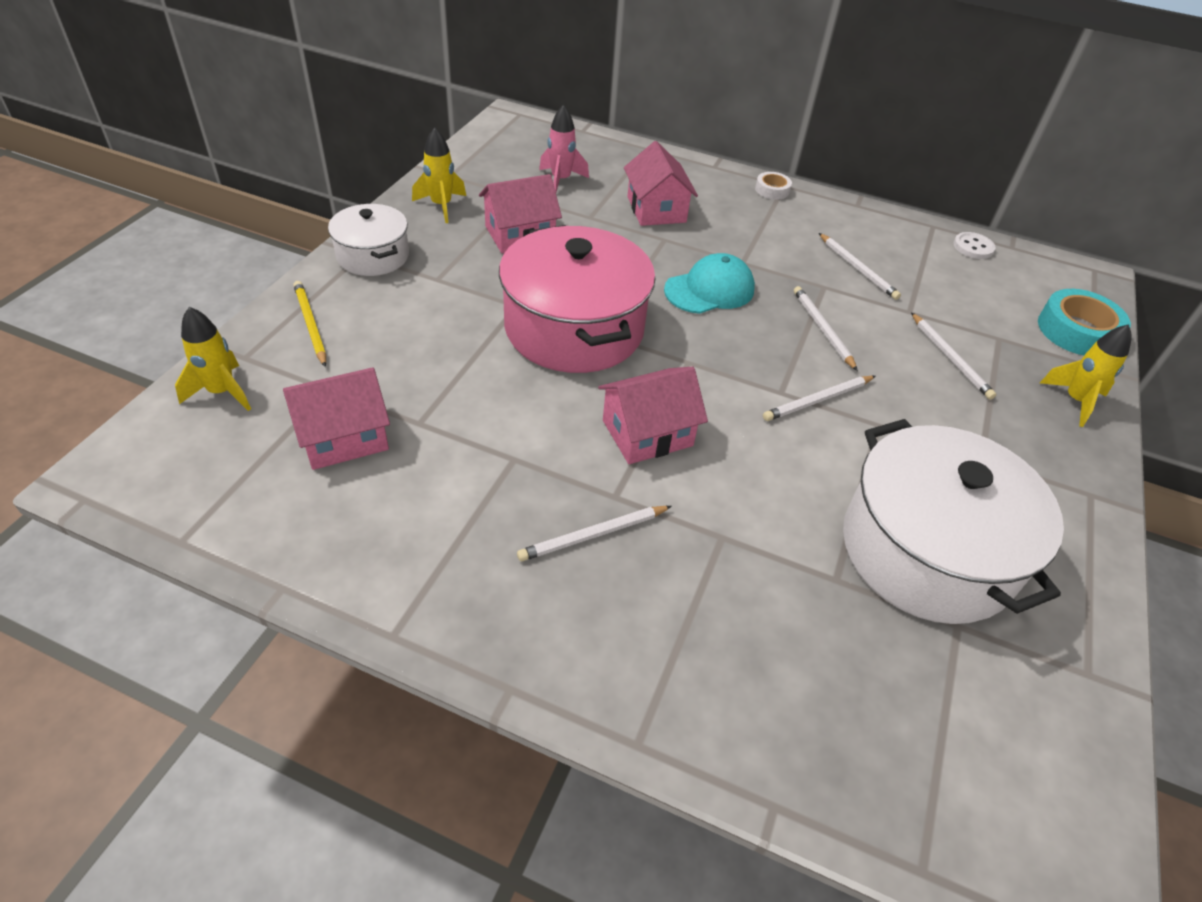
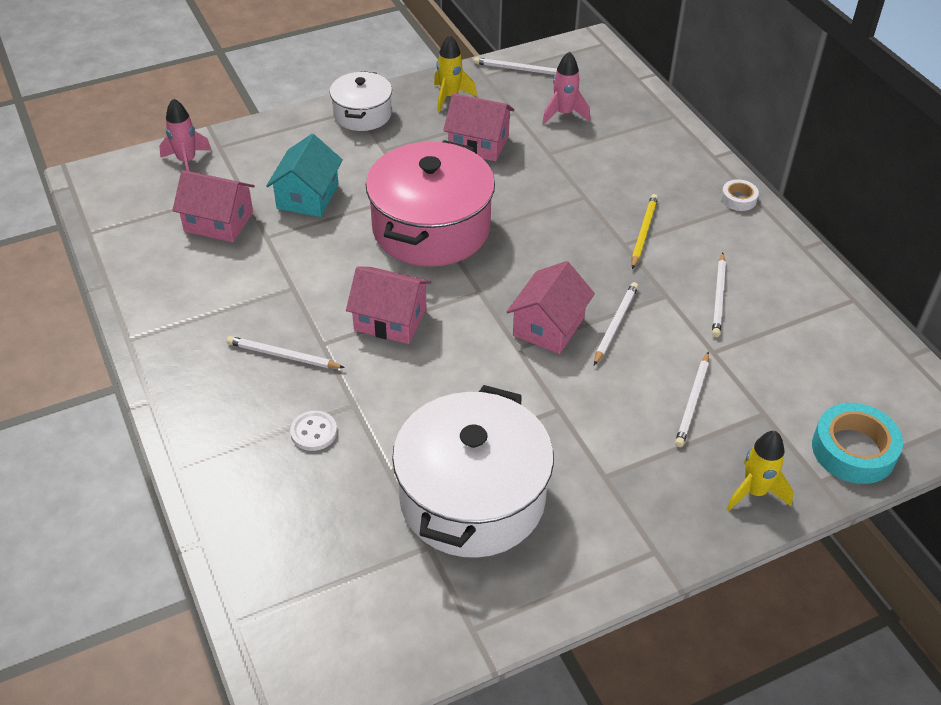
camera: 45 degrees right, 0 degrees up
yellow rocket [175,307,251,411] -> pink rocket [159,98,211,171]
yellow pencil [293,281,326,367] -> yellow pencil moved to [632,194,658,269]
pink house [624,141,698,226] -> pink house moved to [507,261,595,354]
turquoise cap [664,253,755,314] -> none
white pencil [763,376,875,421] -> white pencil moved to [474,57,557,75]
white button [953,232,996,259] -> white button moved to [290,411,337,451]
none -> turquoise house [266,134,343,217]

